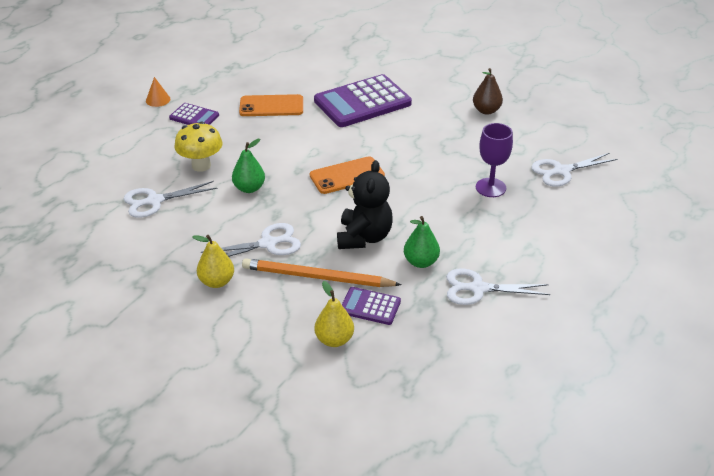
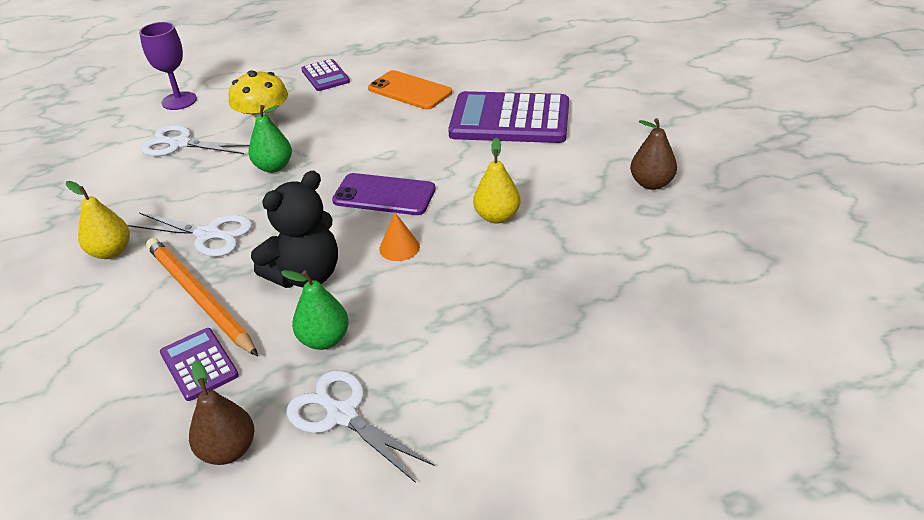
camera: 40 degrees right, 0 degrees up
orange cone [146,77,170,107] -> orange cone moved to [379,213,420,261]
orange phone [310,156,385,194] -> purple phone [332,173,436,215]
yellow pear [314,281,354,347] -> yellow pear moved to [473,138,520,223]
purple goblet [476,123,513,197] -> purple goblet moved to [139,22,197,110]
white scissors [531,153,617,186] -> none
none -> brown pear [189,360,254,465]

